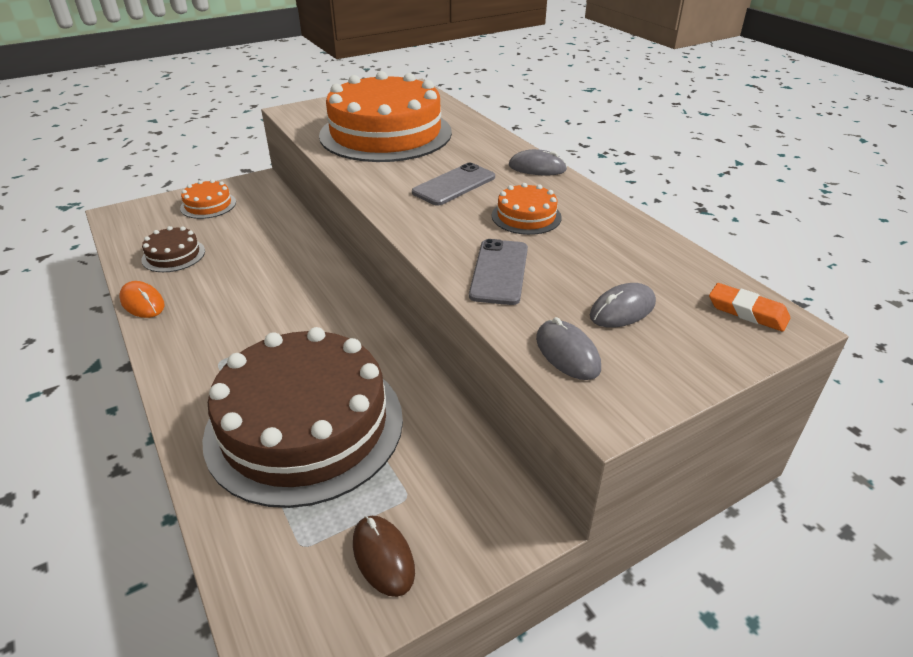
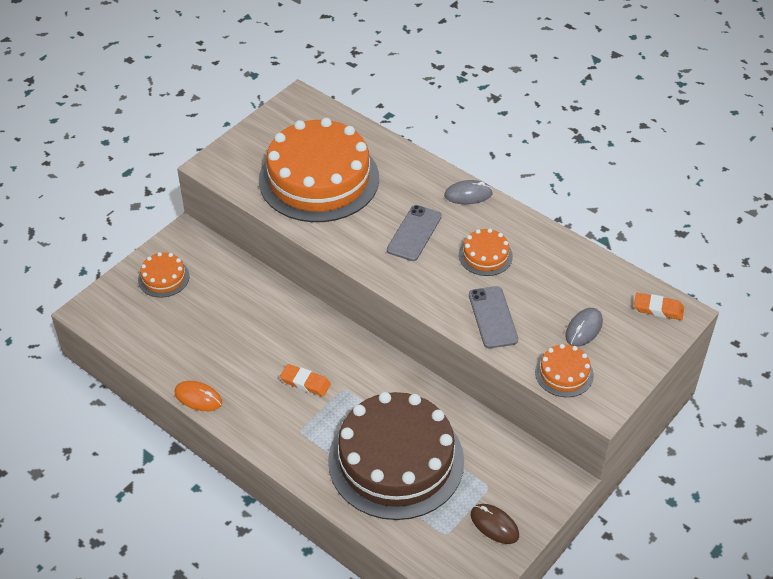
camera: 20 degrees left, 10 degrees up
brown cake [141,226,205,272] -> none
grey mouse [536,317,601,380] -> orange cake [535,344,594,397]
none -> orange eraser [280,364,331,397]

